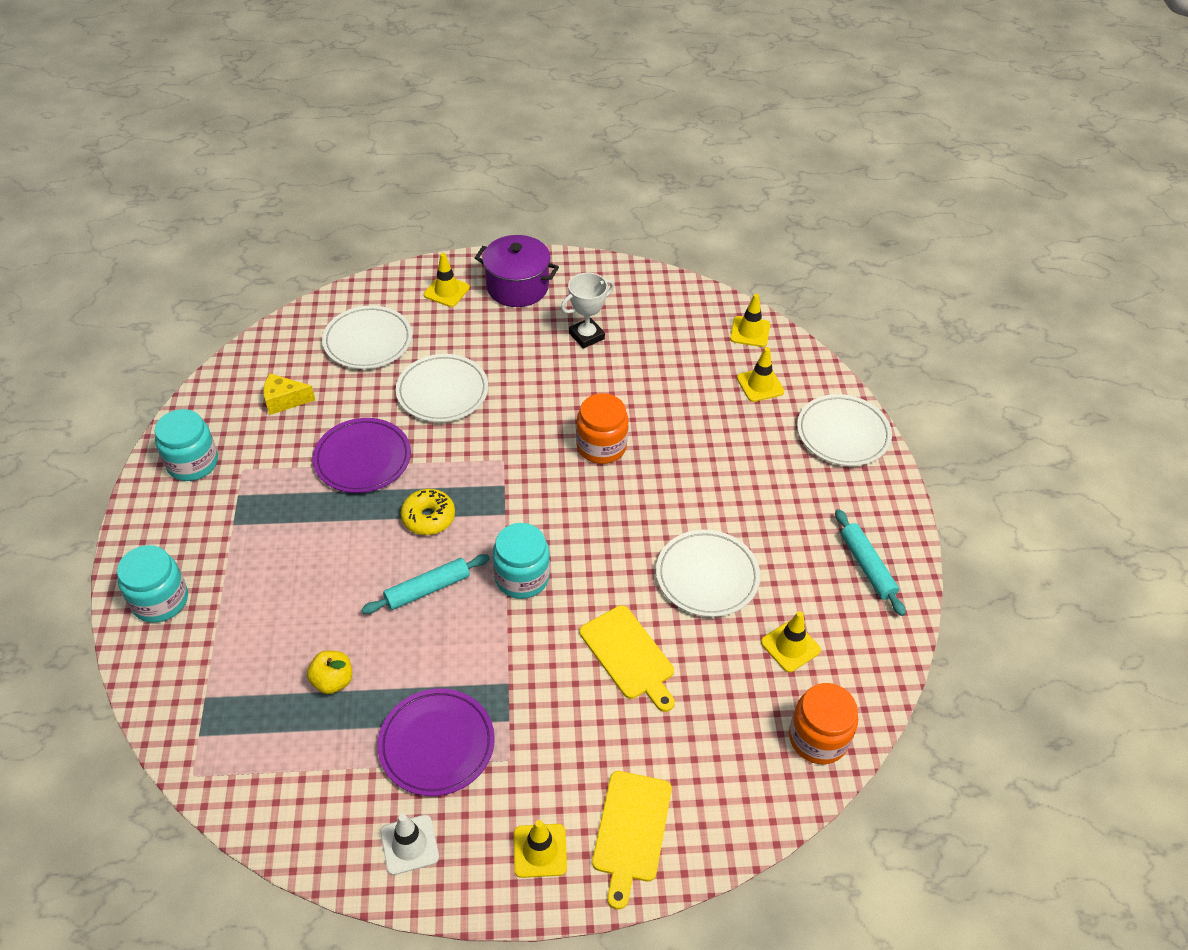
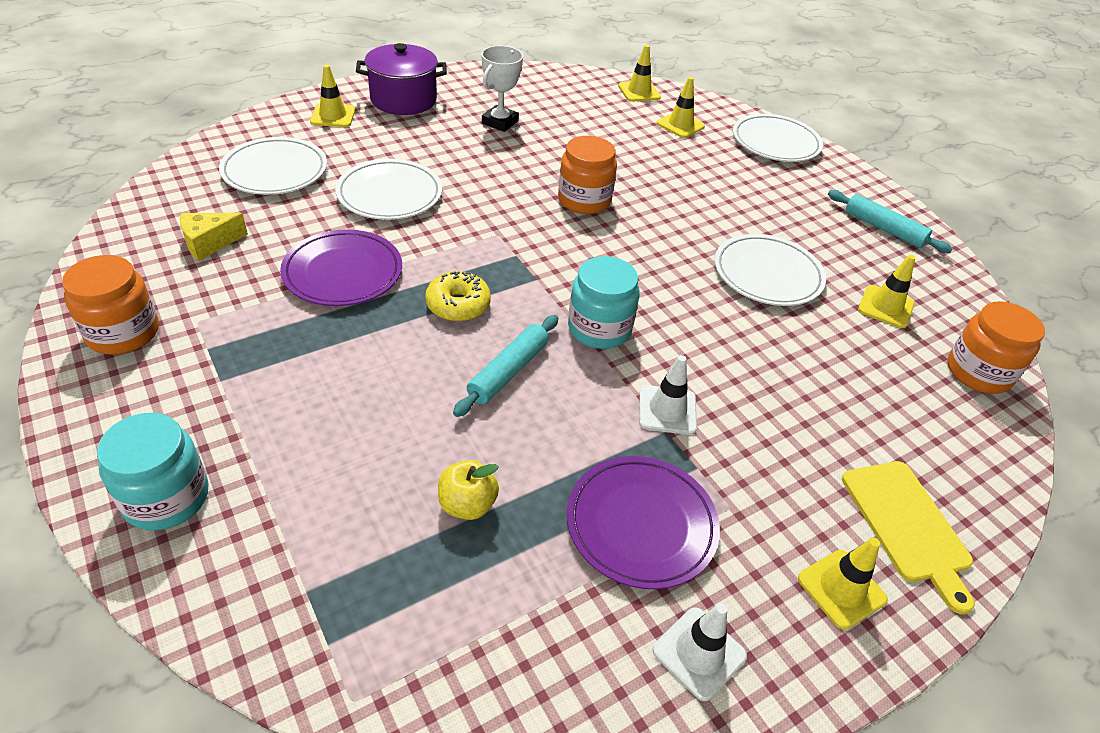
camera: 30 degrees left, 5 degrees down
turquoise jar [155,409,218,481] -> orange jar [62,255,159,355]
yellow cutting board [580,605,675,712] -> none
none -> white traffic cone [639,355,697,435]

